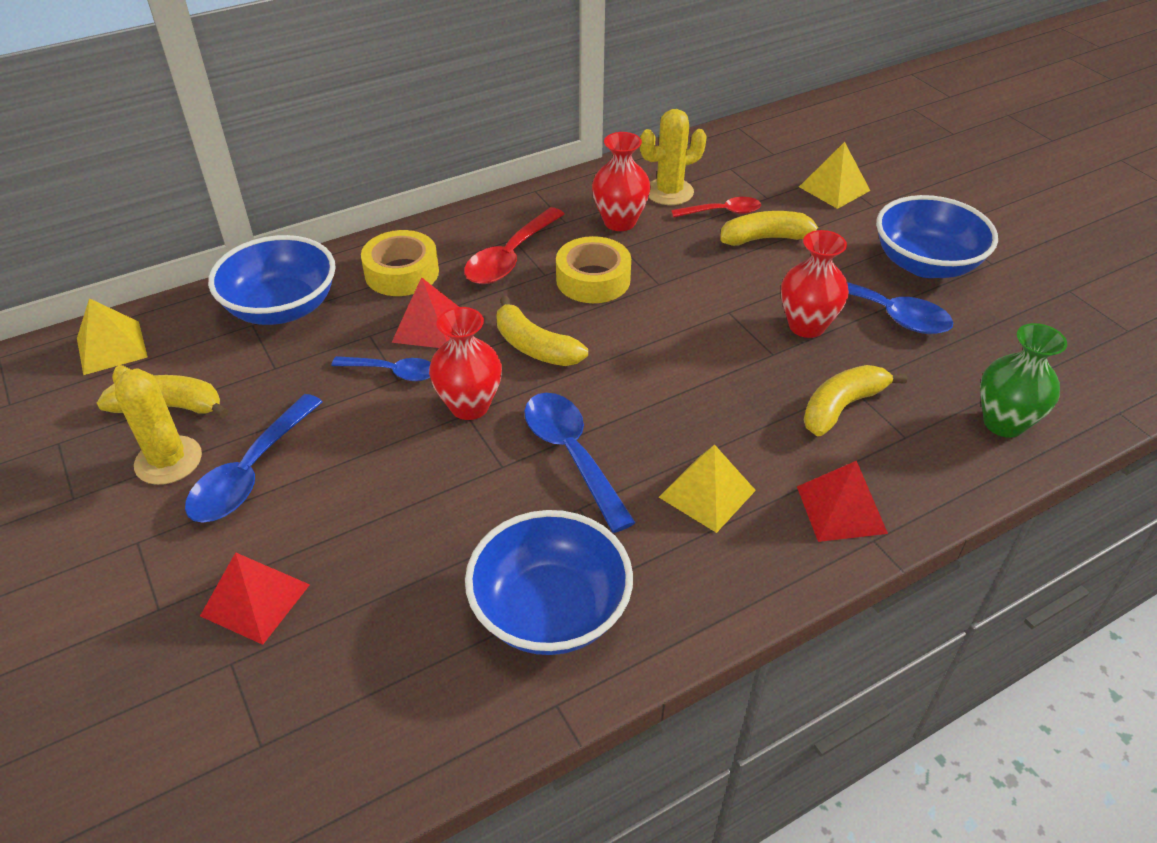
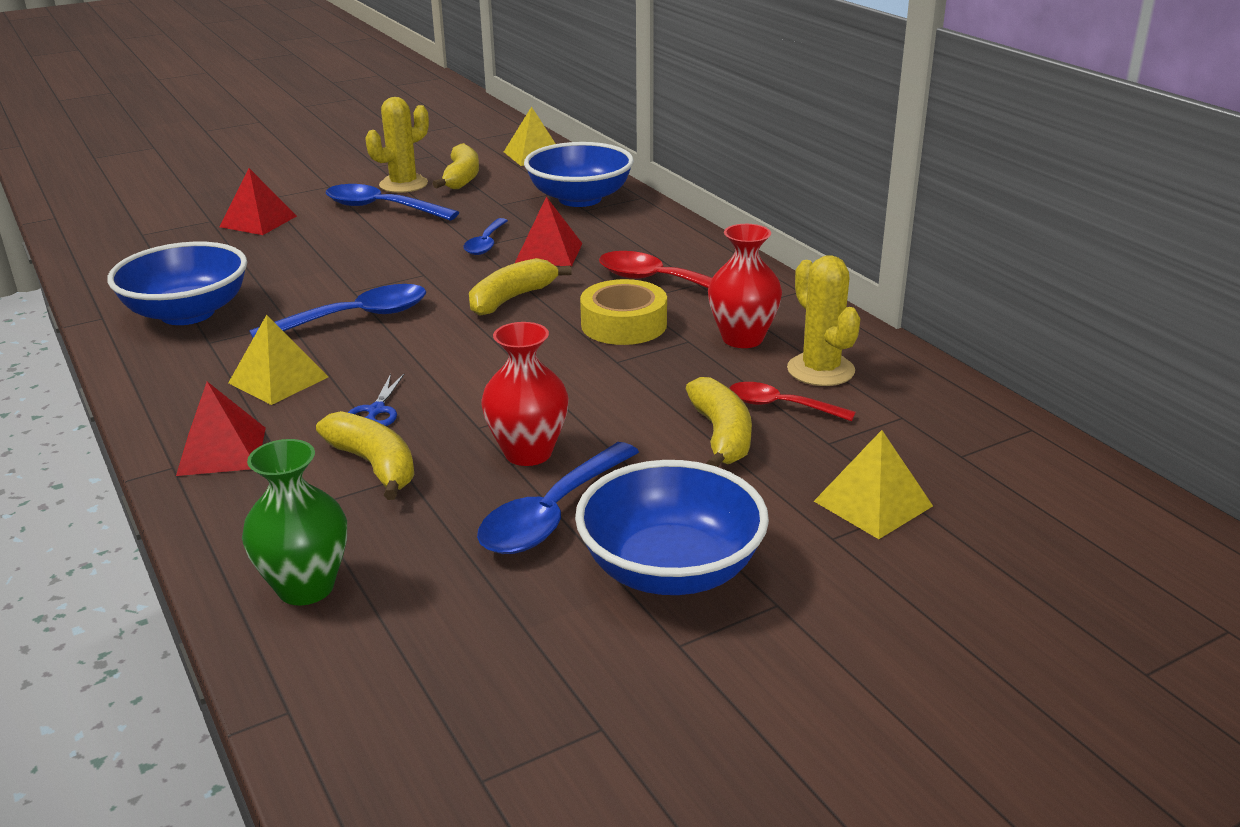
camera: 90 degrees right, 15 degrees down
yellow tape [361,230,439,296] -> none
red vase [429,307,502,420] -> none
red spoon [671,197,761,218] -> red spoon turned 120 degrees clockwise [729,382,856,421]
none -> blue scissors [348,374,404,426]

